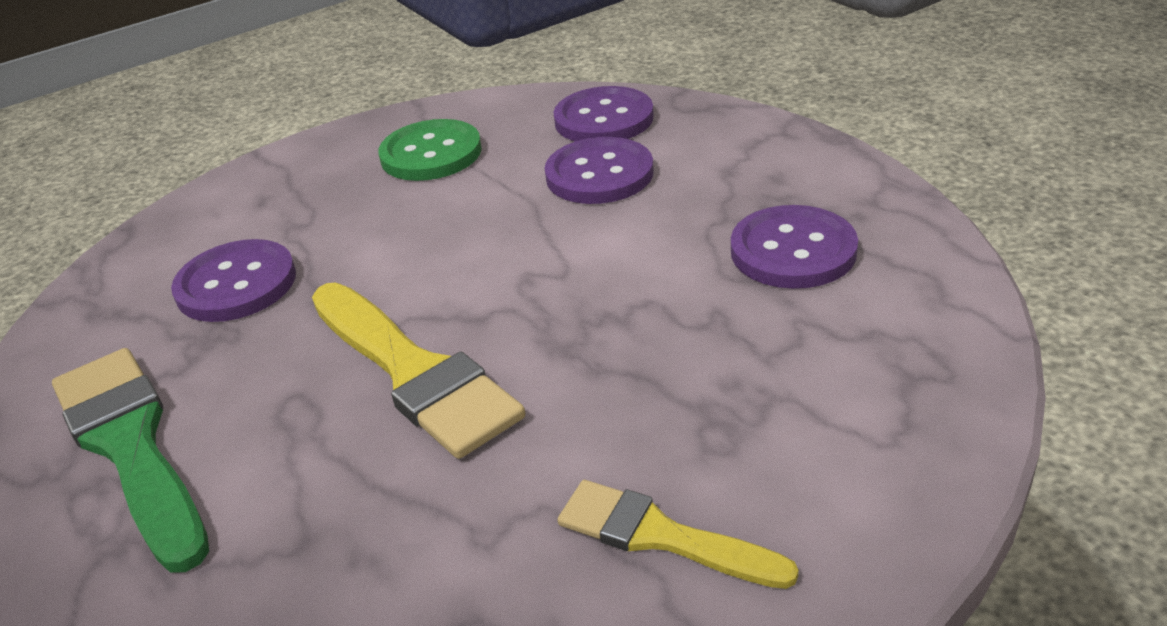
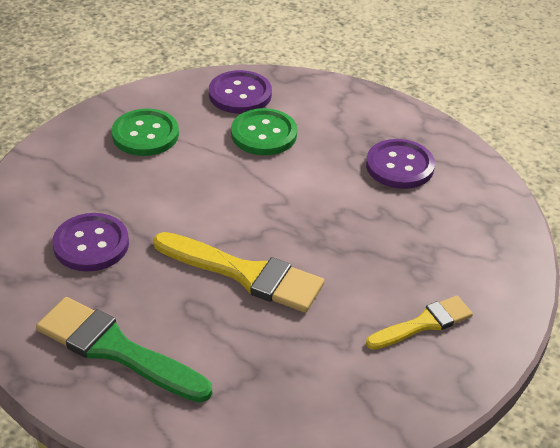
camera: 30 degrees left, 5 degrees up
purple button [545,137,654,204] -> green button [231,108,297,155]
yellow brush [557,480,799,589] -> yellow brush turned 150 degrees clockwise [366,296,473,350]

